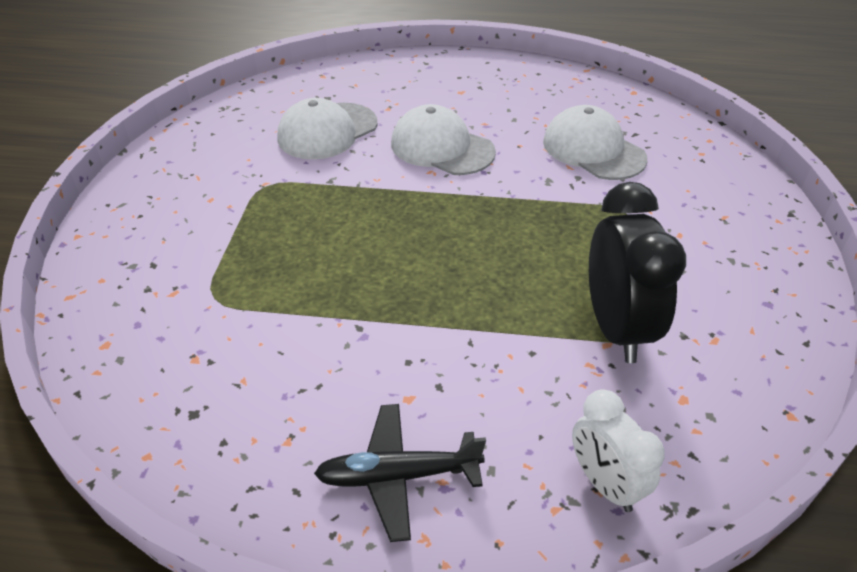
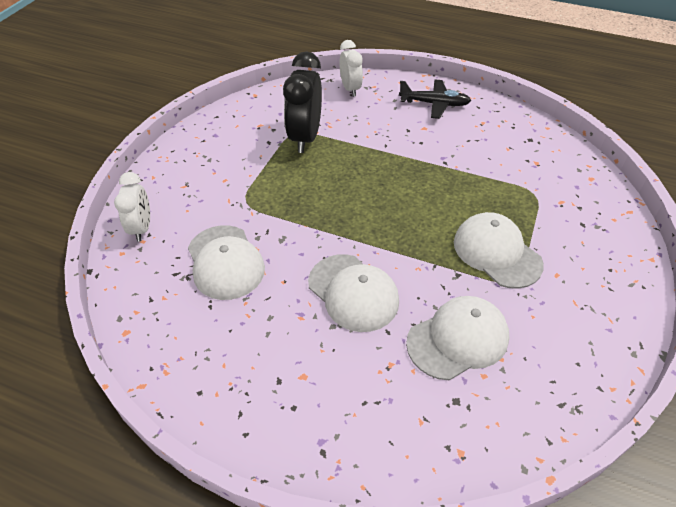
camera: 165 degrees left, 5 degrees up
none -> white clock [114,172,150,242]
none -> white cap [454,212,544,289]

